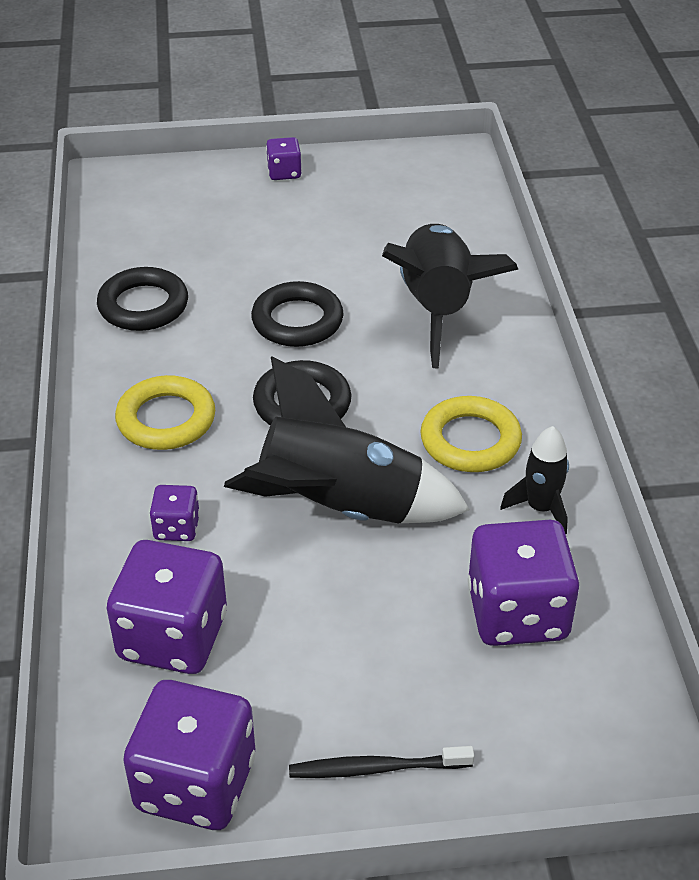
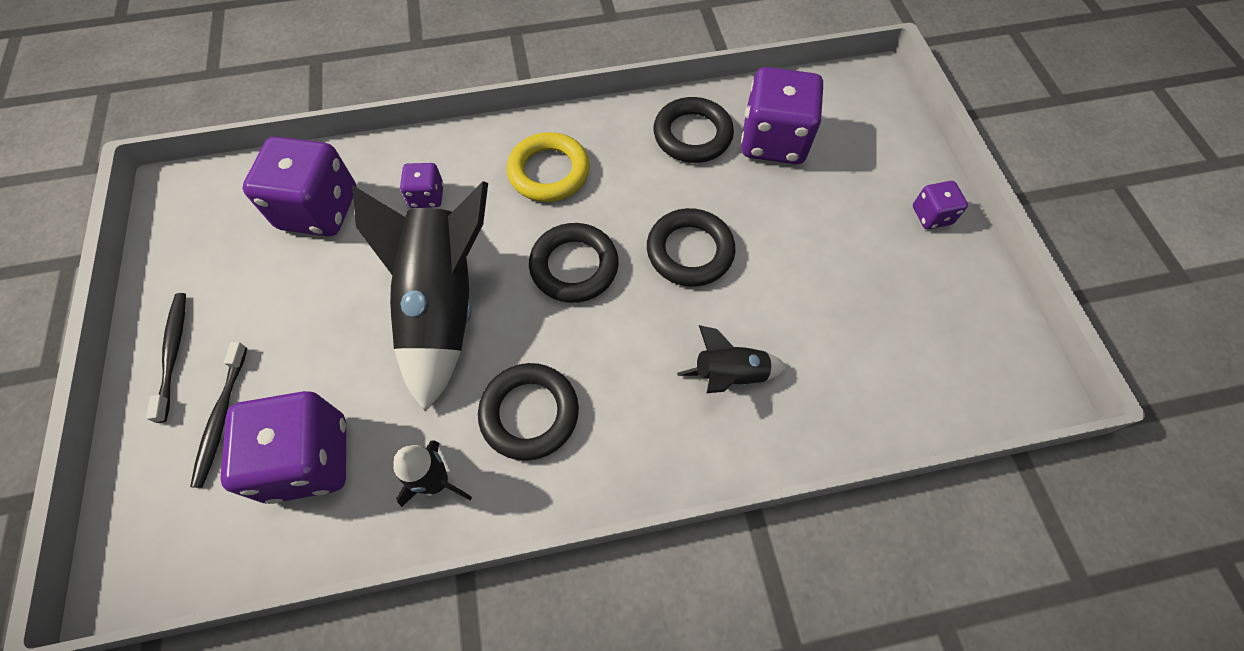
camera: 85 degrees right, 20 degrees up
purple dice [123,680,255,830] -> purple dice moved to [741,67,823,164]
black rocket [382,224,518,369] -> black rocket [677,325,787,393], size x0.49
yellow ring [420,396,522,472] -> black ring [478,363,579,461]
none -> black toothbrush [190,342,247,488]

